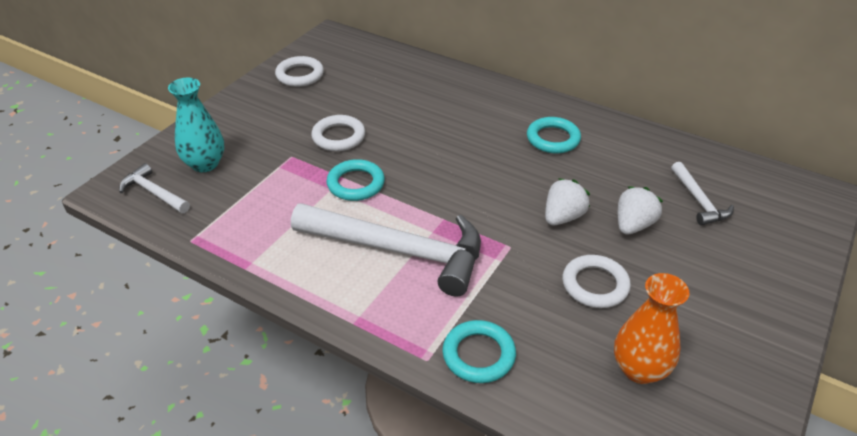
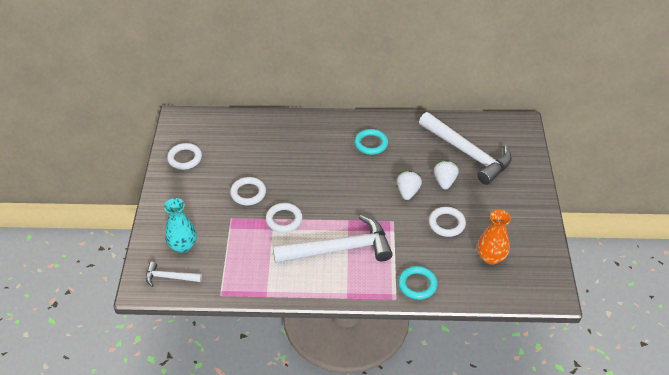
camera: 30 degrees left, 5 degrees up
turquoise ring [326,159,385,201] -> white ring [266,203,303,233]
white hammer [671,162,734,225] -> white hammer [419,112,512,185], size x2.11

